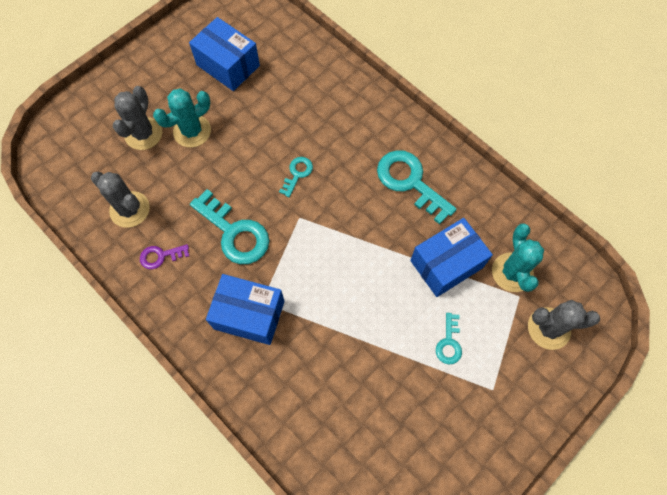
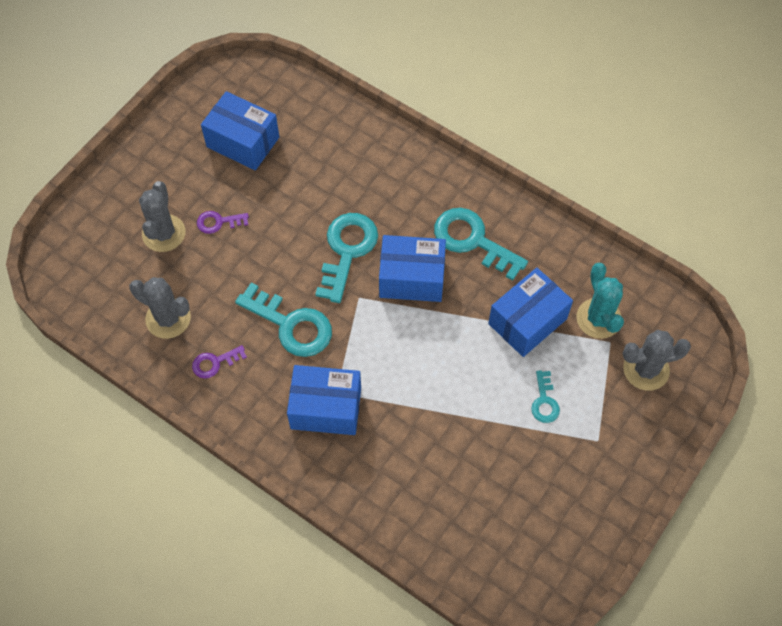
camera: 10 degrees left, 5 degrees down
turquoise cactus [153,89,211,148] -> purple key [197,211,249,234]
turquoise key [279,157,313,197] -> turquoise key [315,213,378,303], size x1.94
none -> blue box [379,235,446,302]

